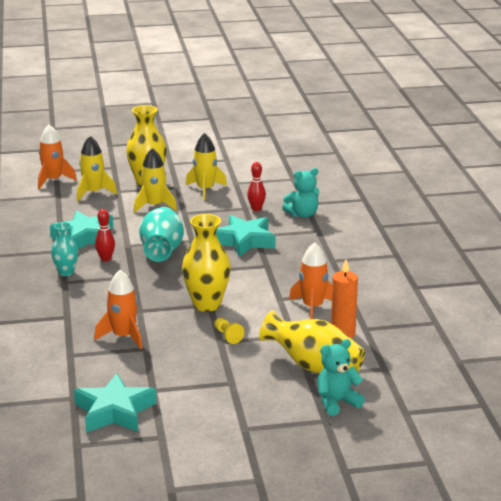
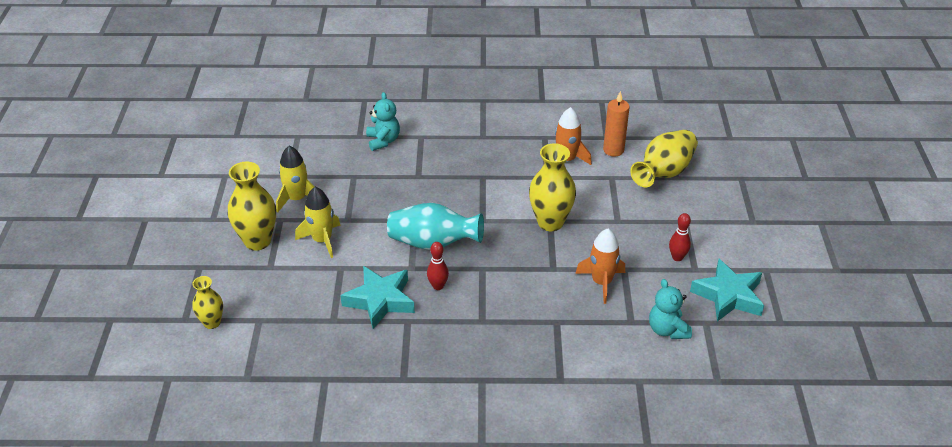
camera: 80 degrees left, 15 degrees up
orange rocket [38,124,77,189] -> yellow vase [192,276,223,329]
turquoise vase [51,222,78,276] -> none
yellow rocket [77,136,117,201] -> none
yellow pawn [214,318,244,344] -> none
turquoise star [216,215,275,257] -> none
red bowling pin [247,162,266,211] -> red bowling pin moved to [669,213,691,261]
turquoise teddy bear [317,339,365,416] -> turquoise teddy bear moved to [649,279,692,339]

